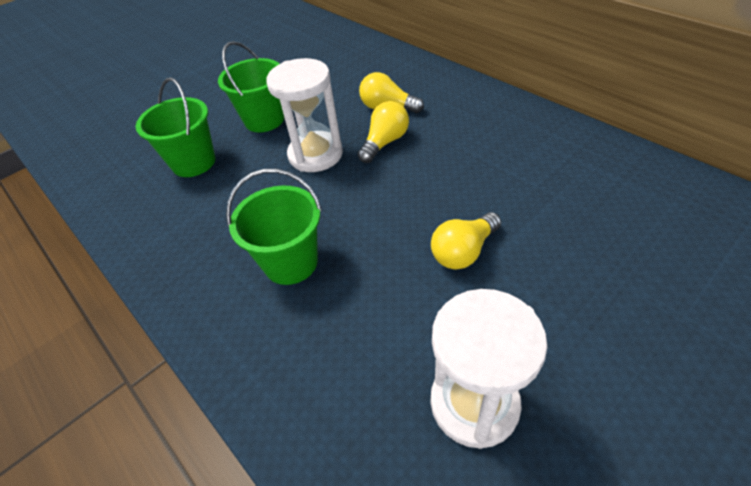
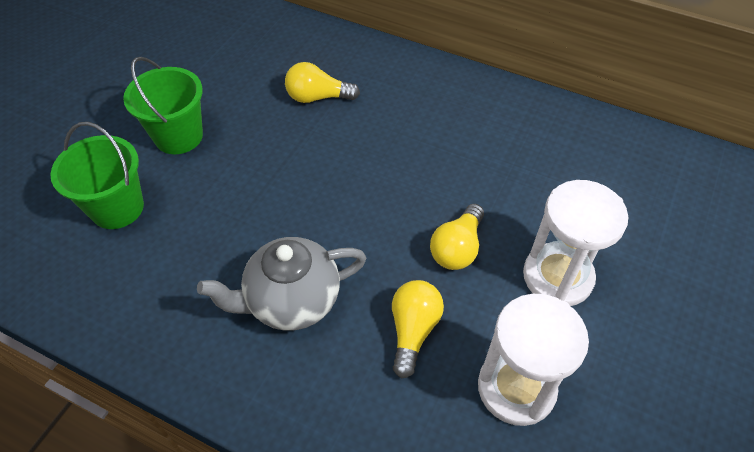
camera: 25 degrees left, 5 degrees up
green bucket [226,169,322,285] -> grey teapot [197,237,366,330]
white hourglass [266,58,343,172] -> white hourglass moved to [523,180,628,306]
yellow light bulb [358,101,409,163] -> yellow light bulb moved to [392,280,444,379]

